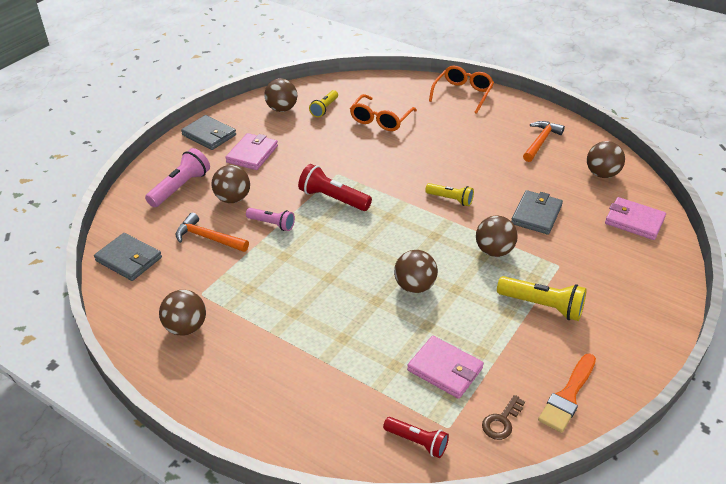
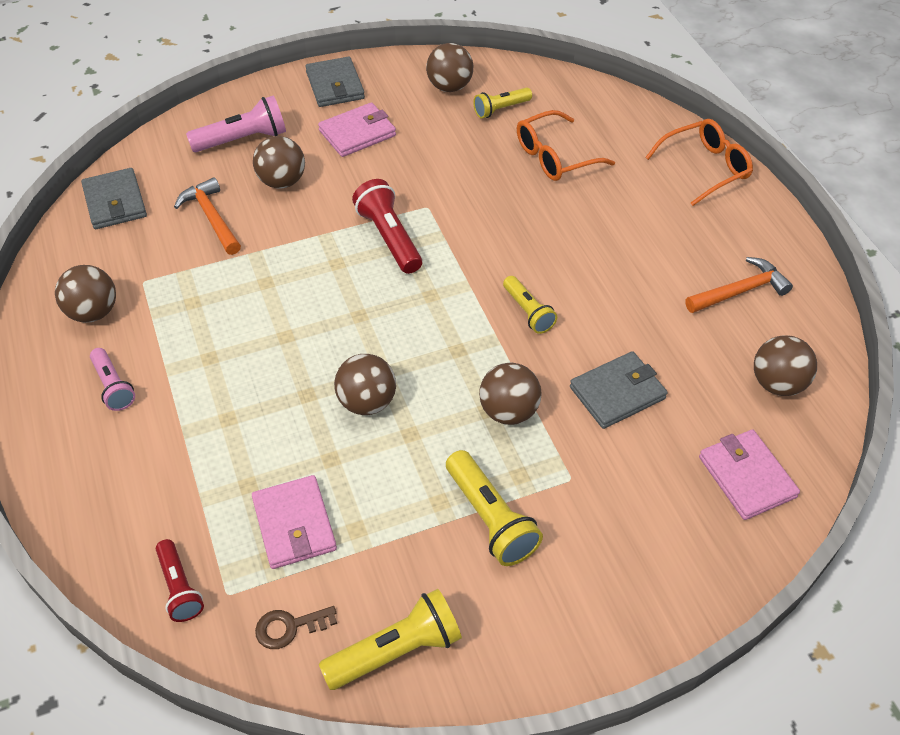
camera: 35 degrees right, 10 degrees up
pink flashlight [246,208,295,231] -> pink flashlight moved to [90,348,135,411]
orange brush [538,354,596,433] -> yellow flashlight [319,589,462,690]

